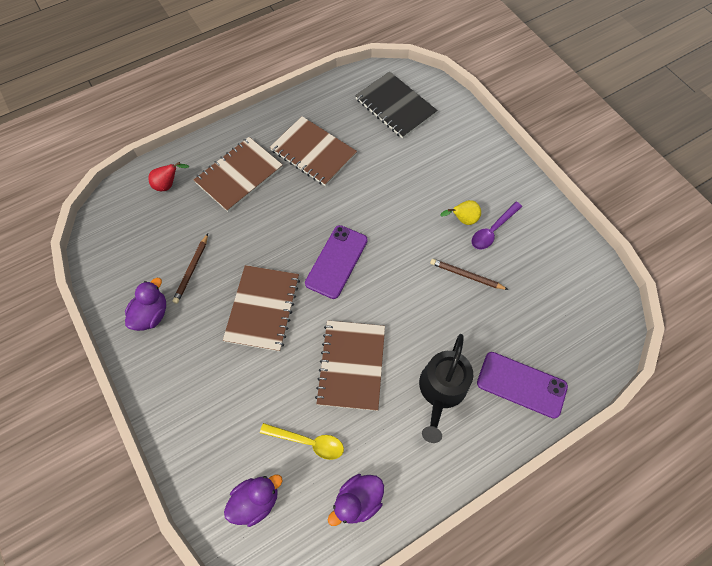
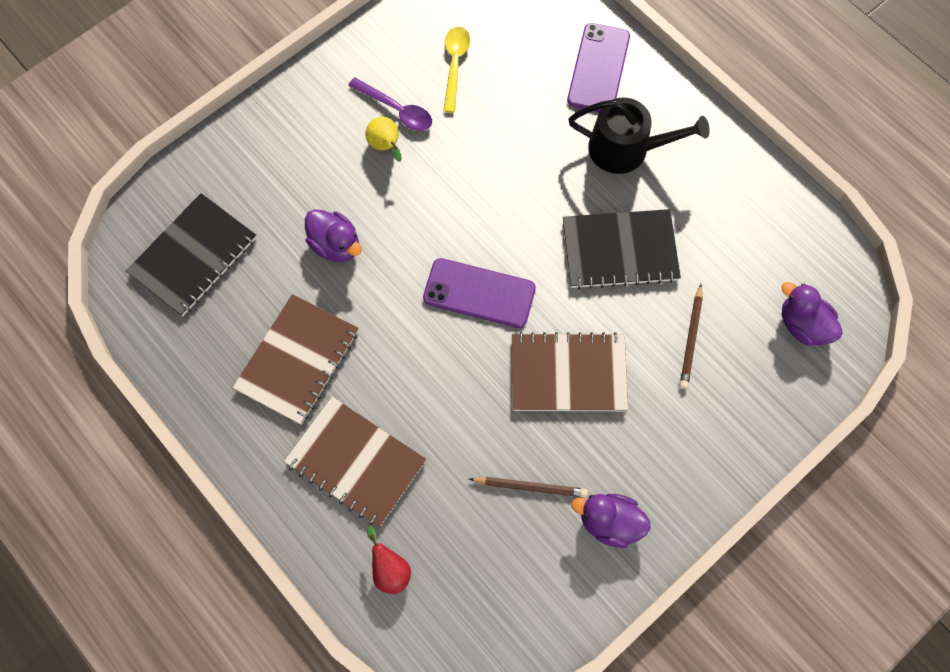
camera: 100 degrees left, 5 degrees up
yellow spoon [260,423,344,460] -> yellow spoon moved to [443,27,470,113]
brown notebook [315,320,385,411] -> black notebook [563,209,681,289]
purple duck [328,474,384,526] -> purple duck moved to [305,209,362,262]
brown pencil [430,259,509,290] -> brown pencil moved to [680,284,703,389]

